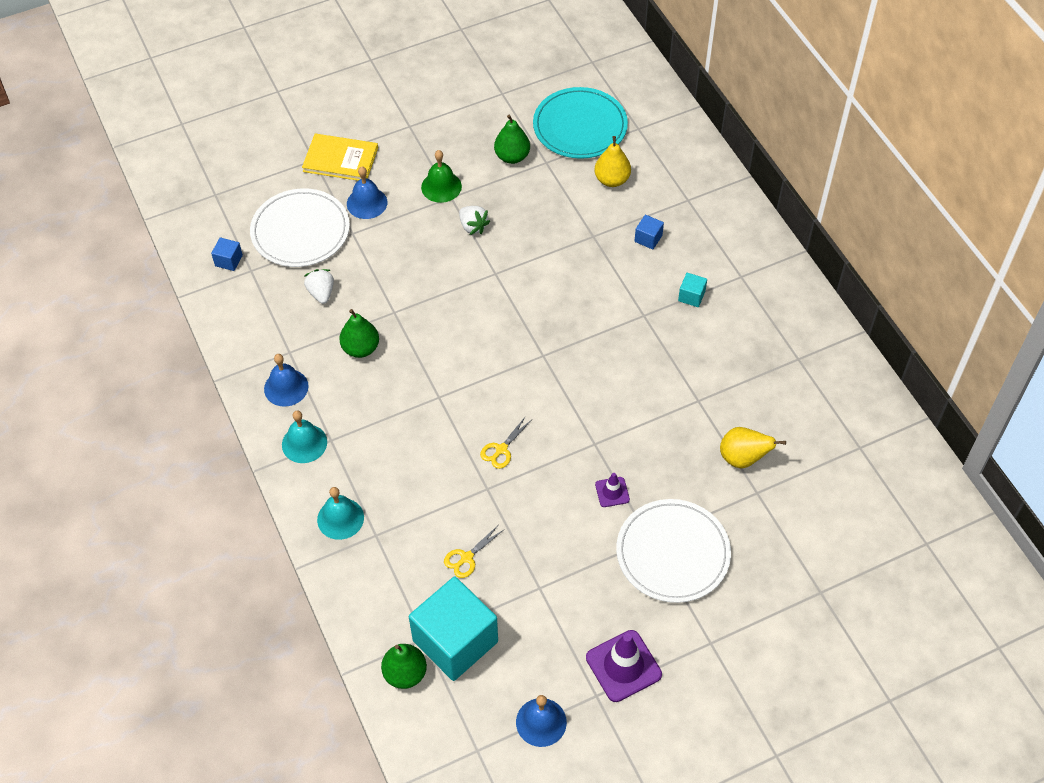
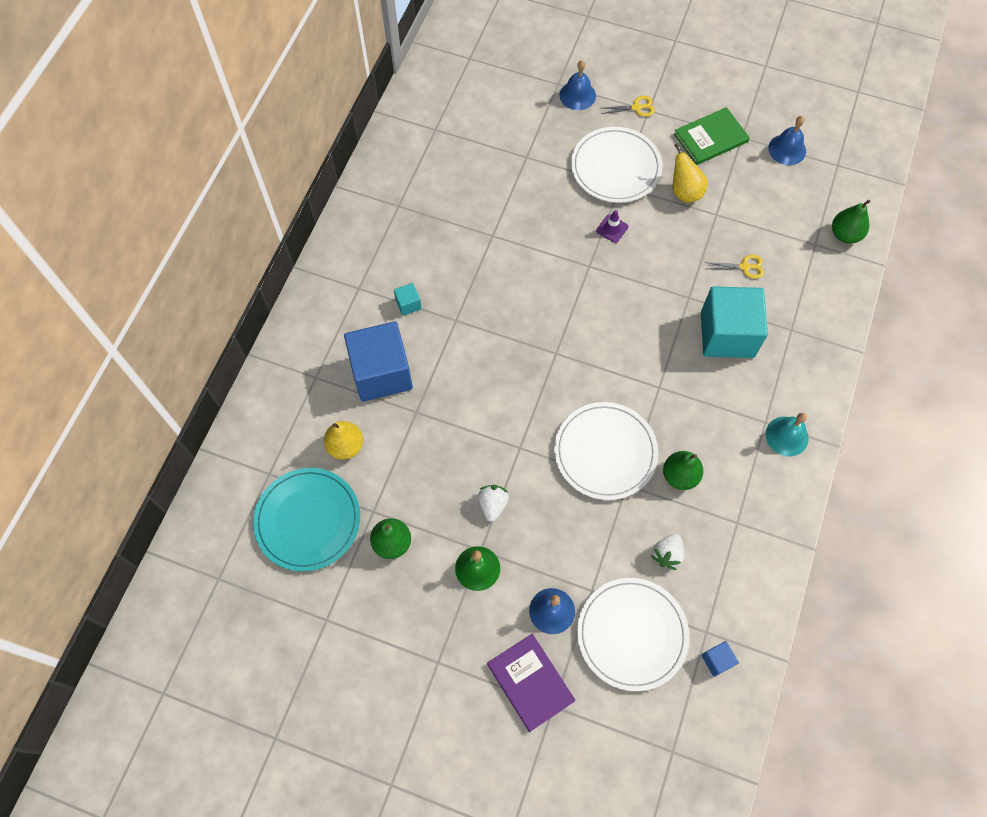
camera: 135 degrees left, 10 degrees up
blue bell [264,354,309,407] -> blue bell moved to [560,60,596,110]
yellow book [302,134,378,181] -> purple book [487,633,576,732]
turquoise bell [317,487,364,540] -> none
turquoise cube [409,577,498,681] -> turquoise cube moved to [701,286,768,358]
yellow scissors [480,416,531,469] -> yellow scissors moved to [601,96,655,117]
purple traffic cone [586,630,662,702] -> green book [674,107,750,165]
blue cube [635,215,664,249] -> blue cube [344,321,413,402], size x2.46
yellow pear [720,427,786,468] -> yellow pear moved to [673,144,708,203]
none -> white plate [554,402,658,500]

